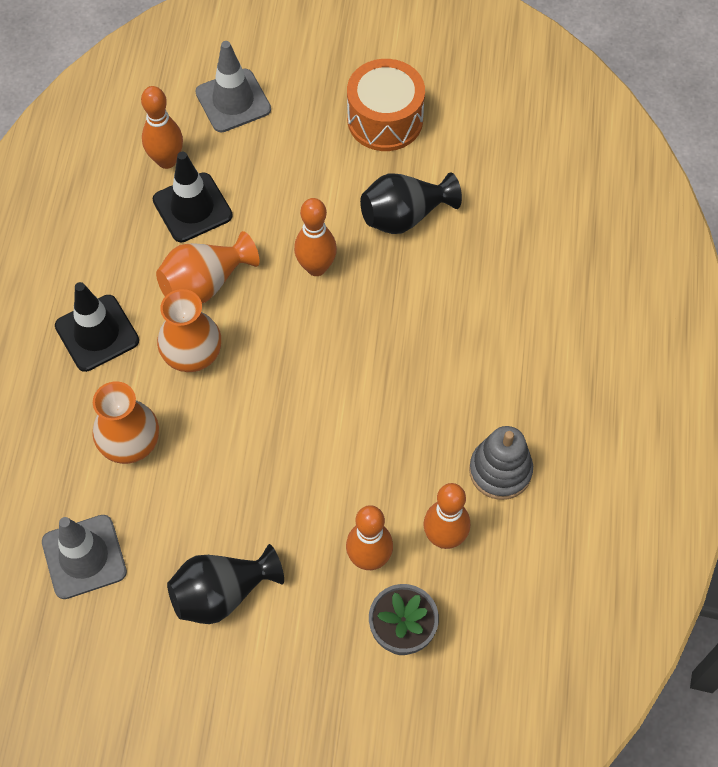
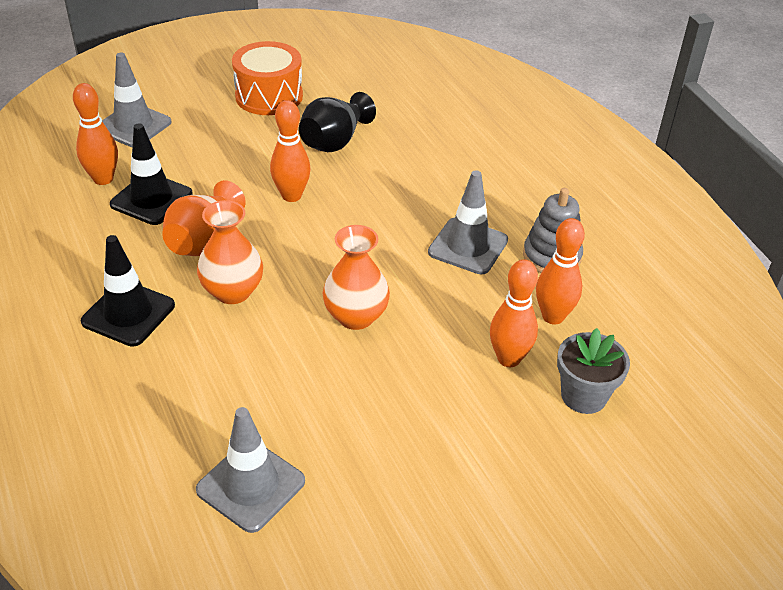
camera: 35 degrees left, 20 degrees down
orange vase [92,381,159,464] -> orange vase moved to [323,225,390,330]
black vase [167,544,284,624] -> none
none -> grey traffic cone [428,170,508,275]

